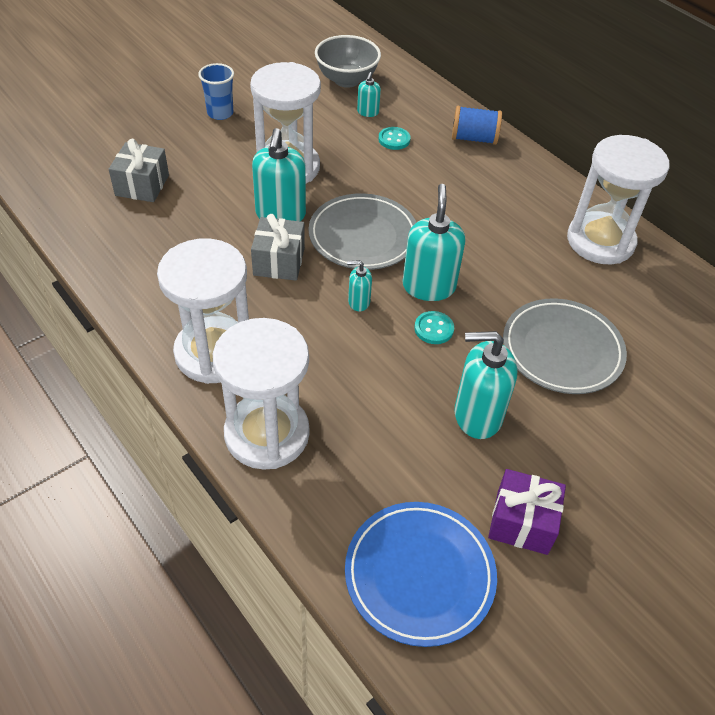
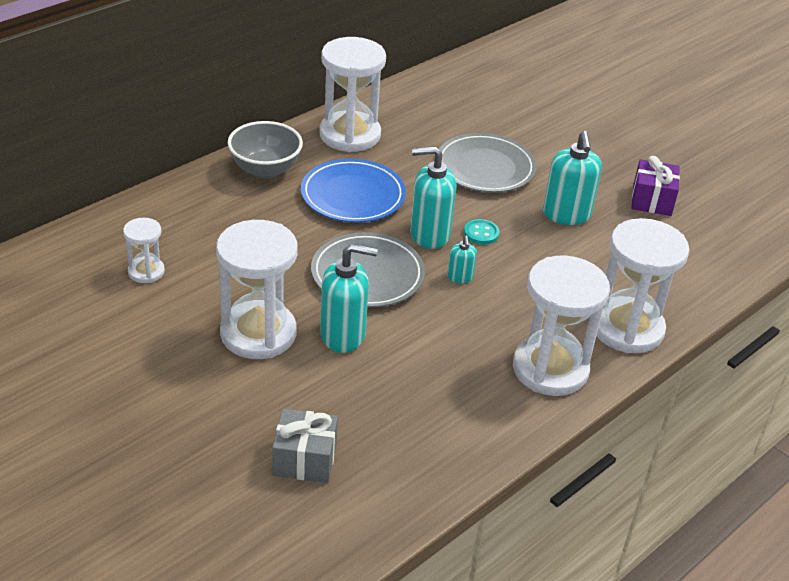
camera: 95 degrees left, 10 degrees down
blue cup [198,63,234,120] -> none
grey gift [251,214,305,281] -> none
grey bowl [315,35,381,88] -> grey bowl moved to [228,121,303,179]
blue plate [345,502,497,647] -> blue plate moved to [301,159,406,223]
turquoise soap dispenser [357,72,381,117] -> white hourglass [123,218,165,283]
turquoise button [378,127,411,150] -> none
blue spool [452,106,502,145] -> none

